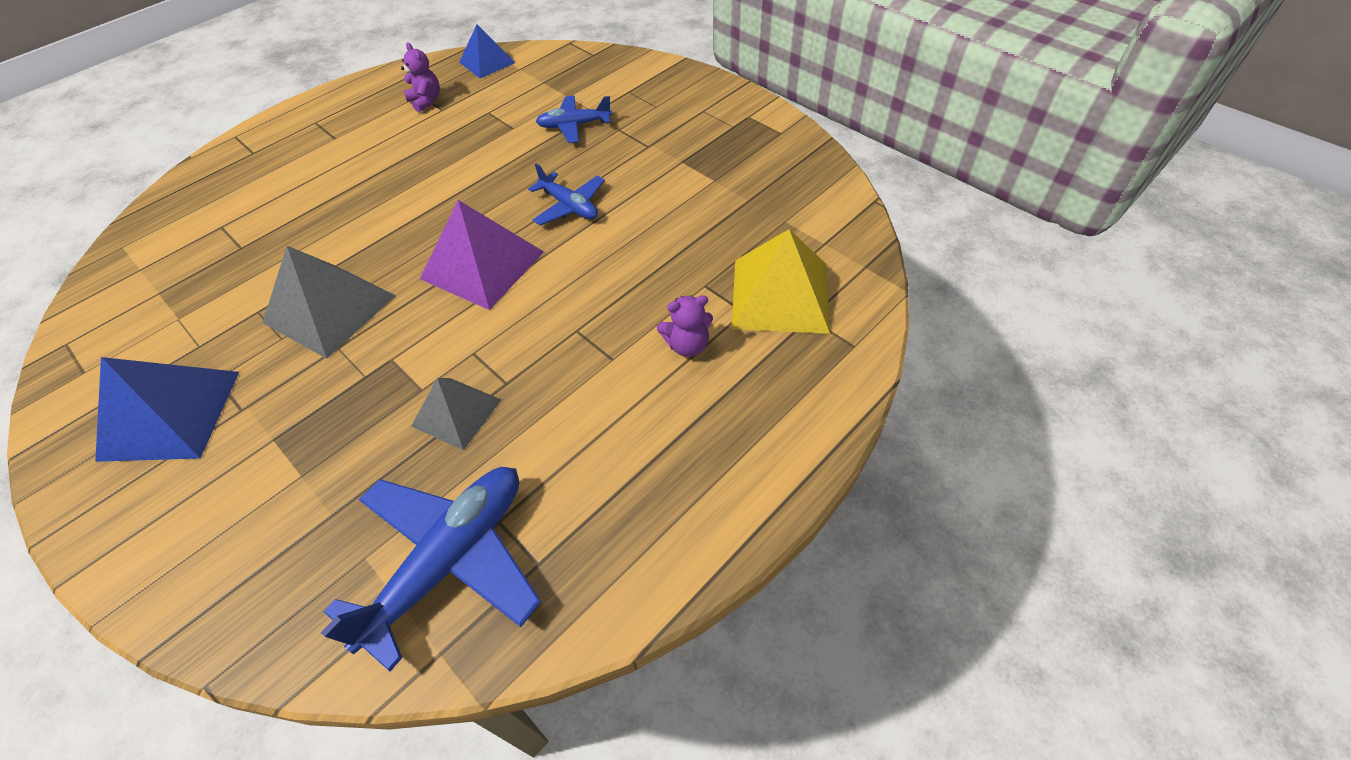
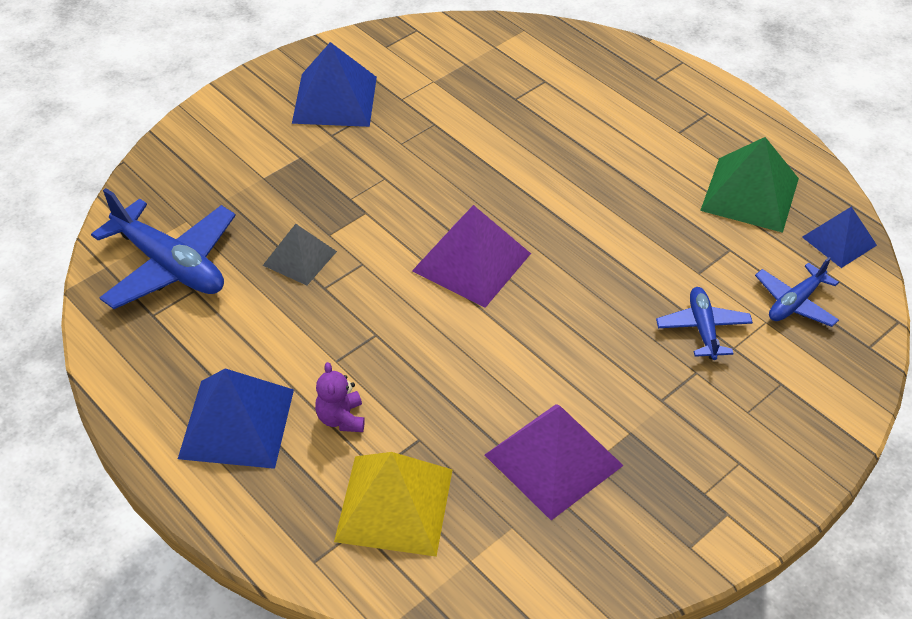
camera: 90 degrees right, 5 degrees down
grey pyramid [263,246,396,359] -> none
purple teddy bear [401,42,440,112] -> green pyramid [700,137,799,233]
blue plane [528,163,605,225] -> blue plane moved to [755,257,839,327]
none -> blue pyramid [178,368,294,469]
none -> purple pyramid [485,404,624,520]

